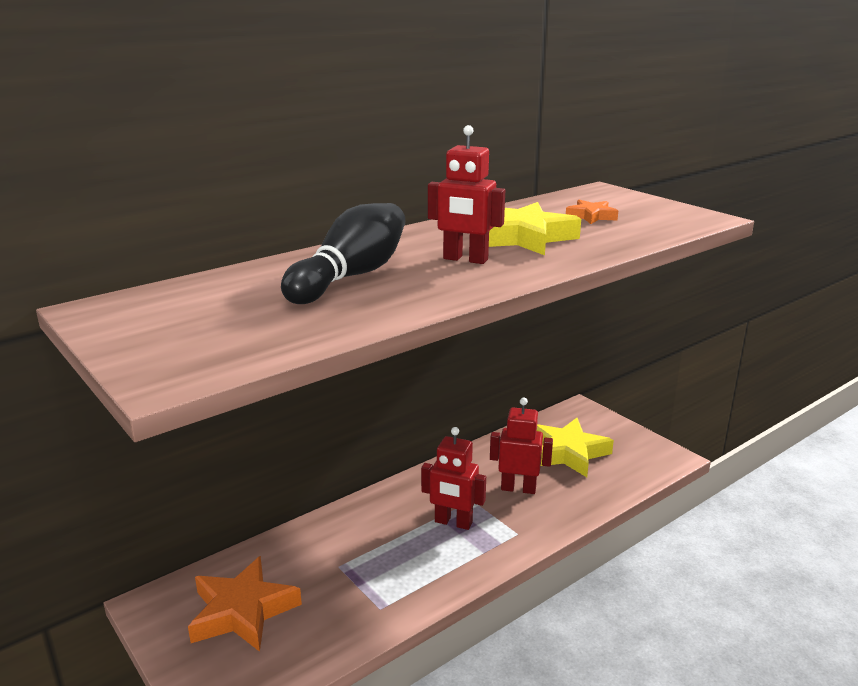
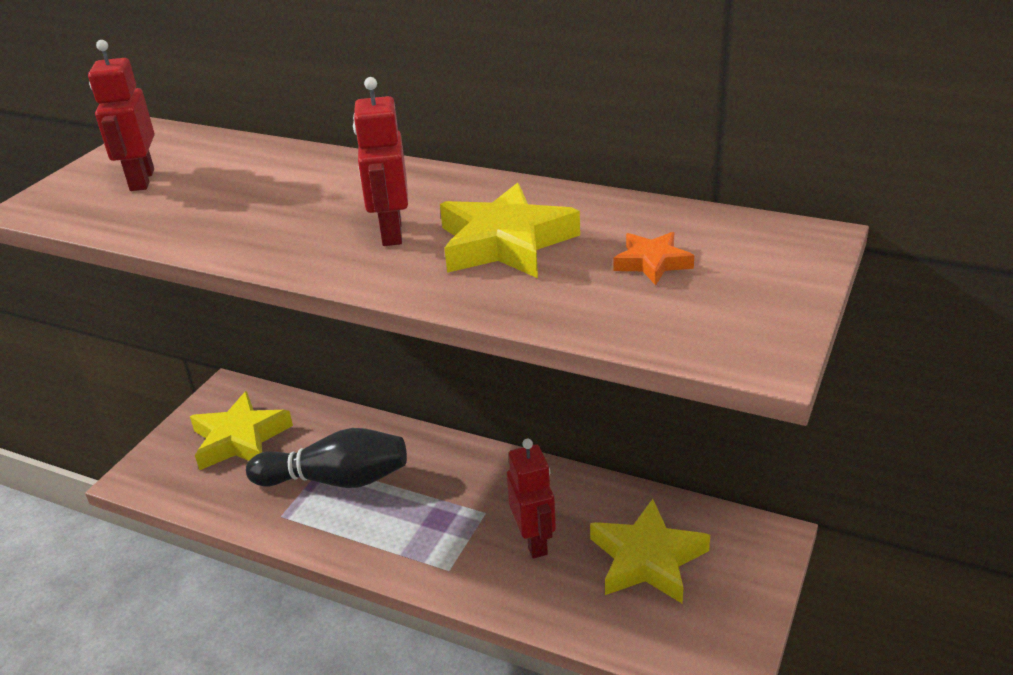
camera: 65 degrees right, 10 degrees up
orange star [188,556,302,652] -> yellow star [190,391,293,470]
black bowling pin [281,203,405,304] -> black bowling pin moved to [246,428,407,488]
red robot [421,427,486,530] -> red robot moved to [88,40,154,191]

